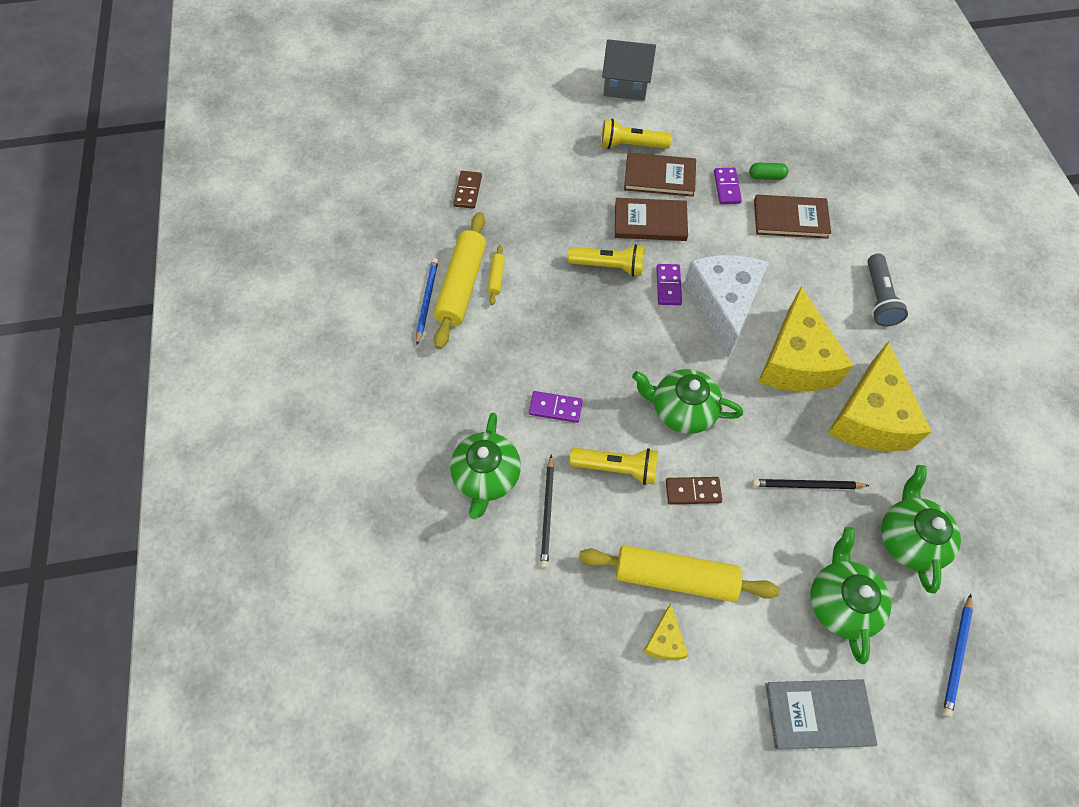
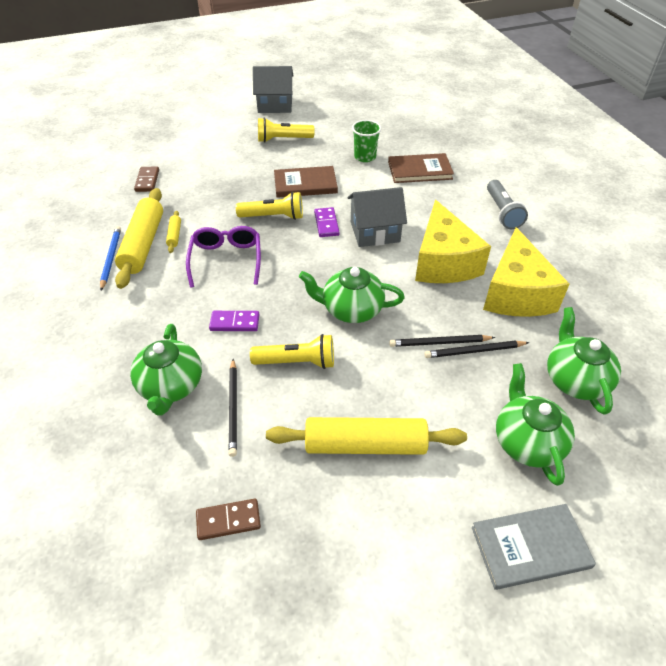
camera: 10 degrees left, 15 degrees down
brown book [624,153,696,197] -> none
yellow cheese [643,604,689,660] -> none
brown domino [666,477,722,504] -> brown domino moved to [196,499,261,540]
white cheese [684,255,769,357] -> grey house [347,187,407,247]
purple domino [714,168,742,204] -> green cup [352,120,381,162]
green capsule [749,163,788,180] -> none
blue pencil [943,594,973,717] -> none
none -> purple glasses [186,226,261,288]
none -> black pencil [389,335,495,347]

